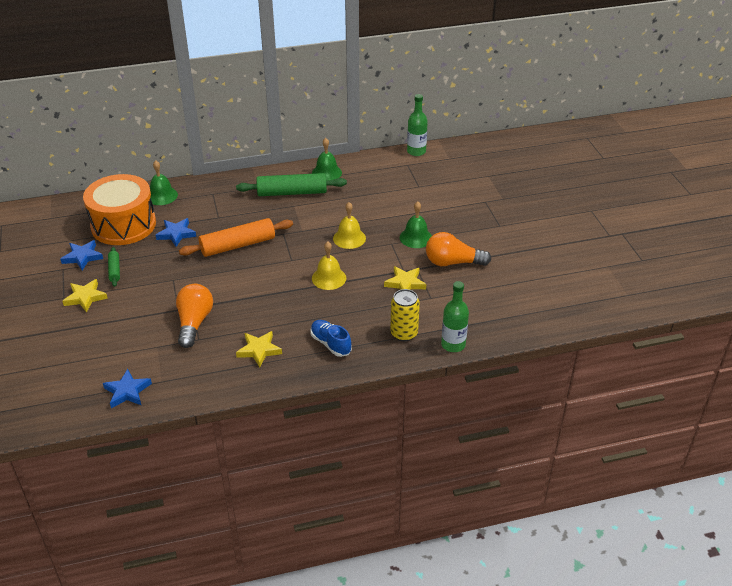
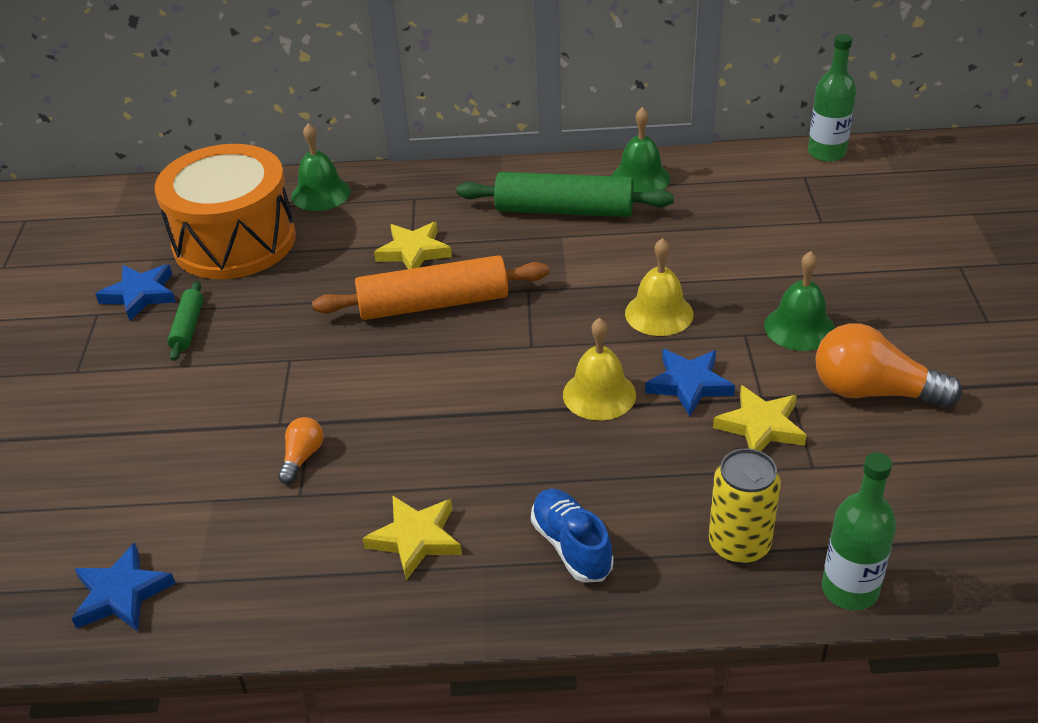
camera: 15 degrees right, 0 degrees up
yellow star [62,279,108,312] -> yellow star moved to [374,222,452,269]
blue star [156,218,196,247] -> blue star moved to [645,349,735,416]
orange light bulb [176,284,213,348] -> orange light bulb [278,417,324,484], size x0.50

